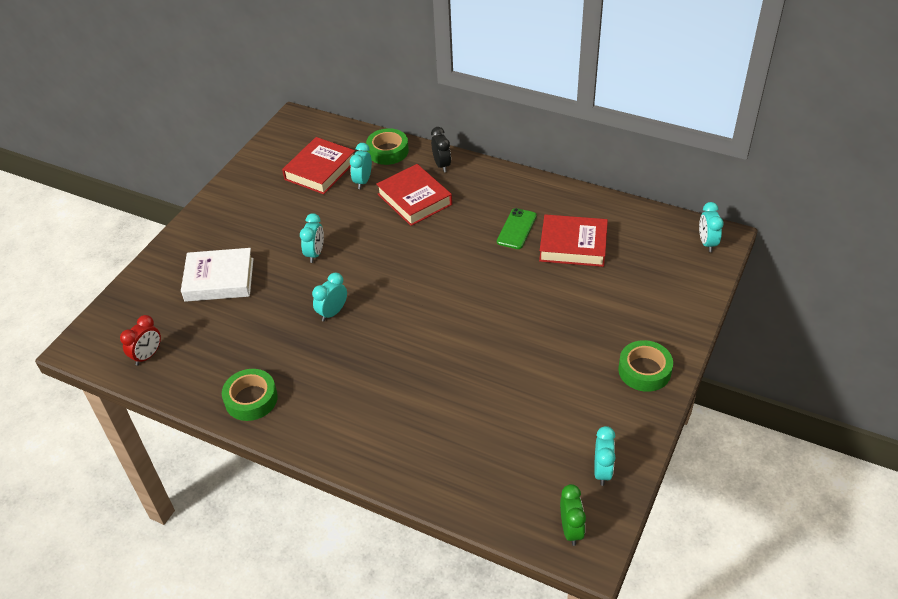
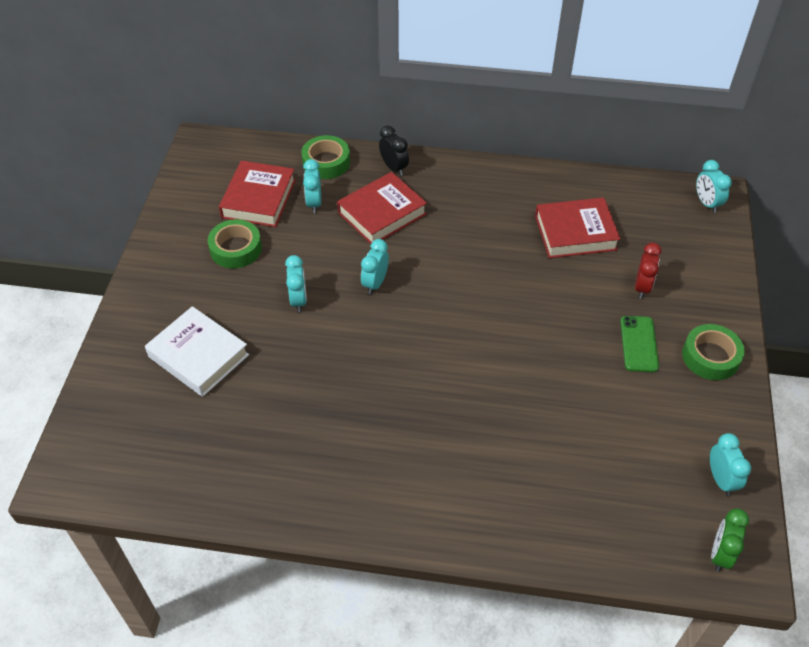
camera: 20 degrees left, 5 degrees up
red clock [120,315,161,366] -> red clock moved to [635,243,661,299]
white book [181,248,254,302] -> white book turned 60 degrees clockwise [145,306,249,397]
green tape [222,369,278,421] -> green tape moved to [208,219,262,268]
turquoise clock [312,273,347,321] -> turquoise clock moved to [361,239,389,295]
red book [376,164,452,226] -> red book turned 75 degrees counterclockwise [337,172,427,244]
green phone [497,208,537,249] -> green phone moved to [620,316,659,372]
green clock [560,484,586,546] -> green clock turned 135 degrees counterclockwise [711,509,749,572]

